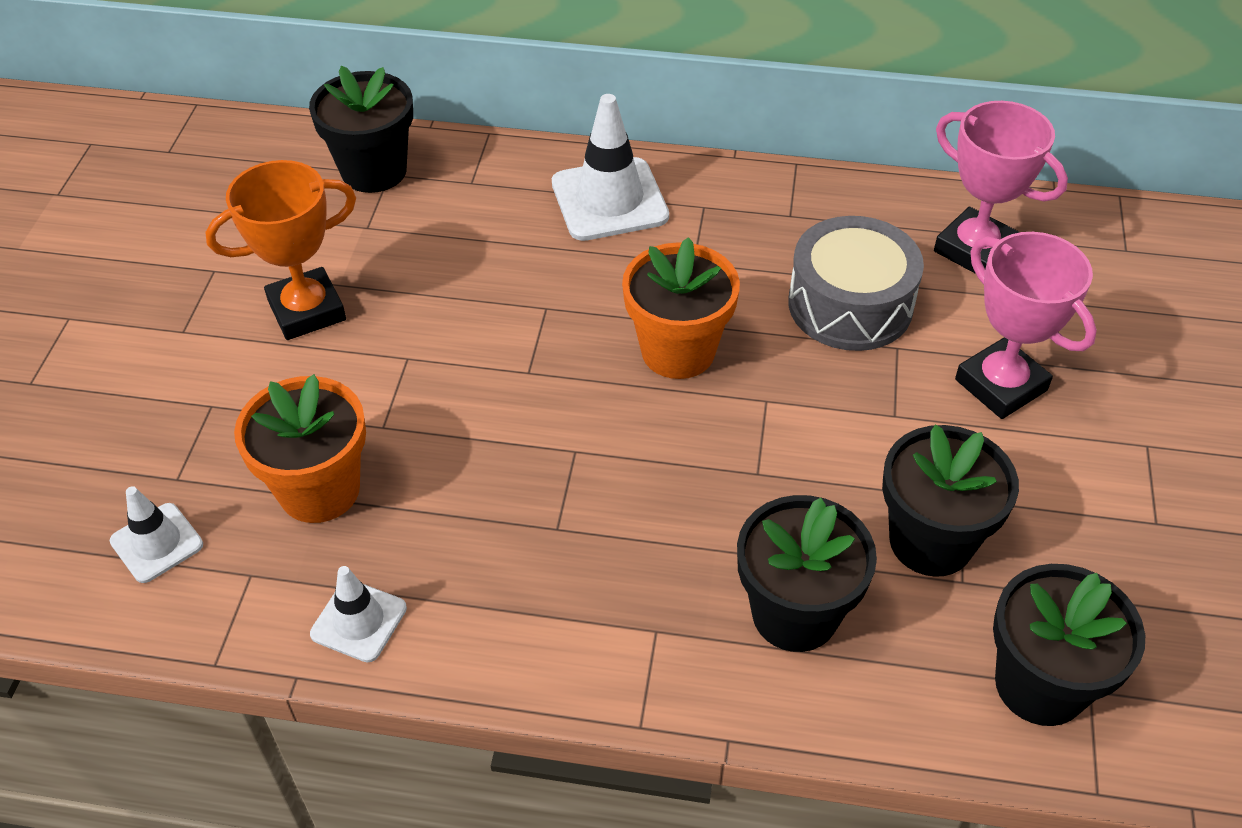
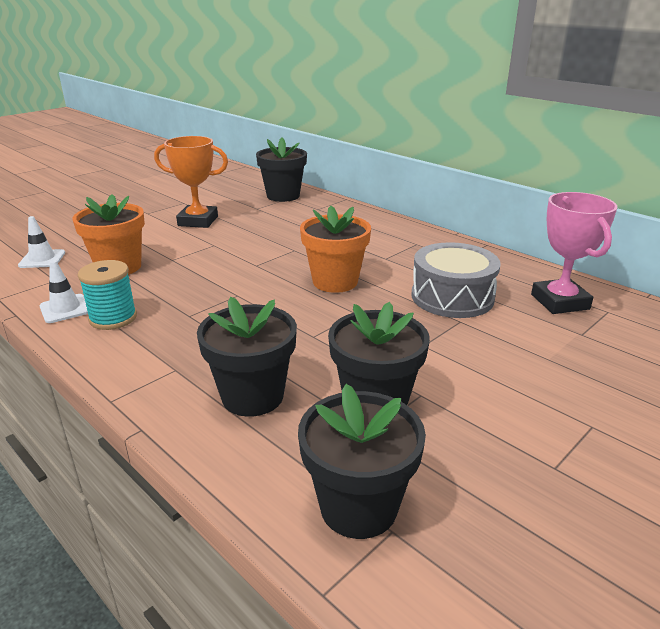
camera: 35 degrees right, 20 degrees down
white traffic cone [552,94,669,241] -> none
pink trophy [955,232,1097,419] -> none
none -> turquoise spool [78,260,137,330]

